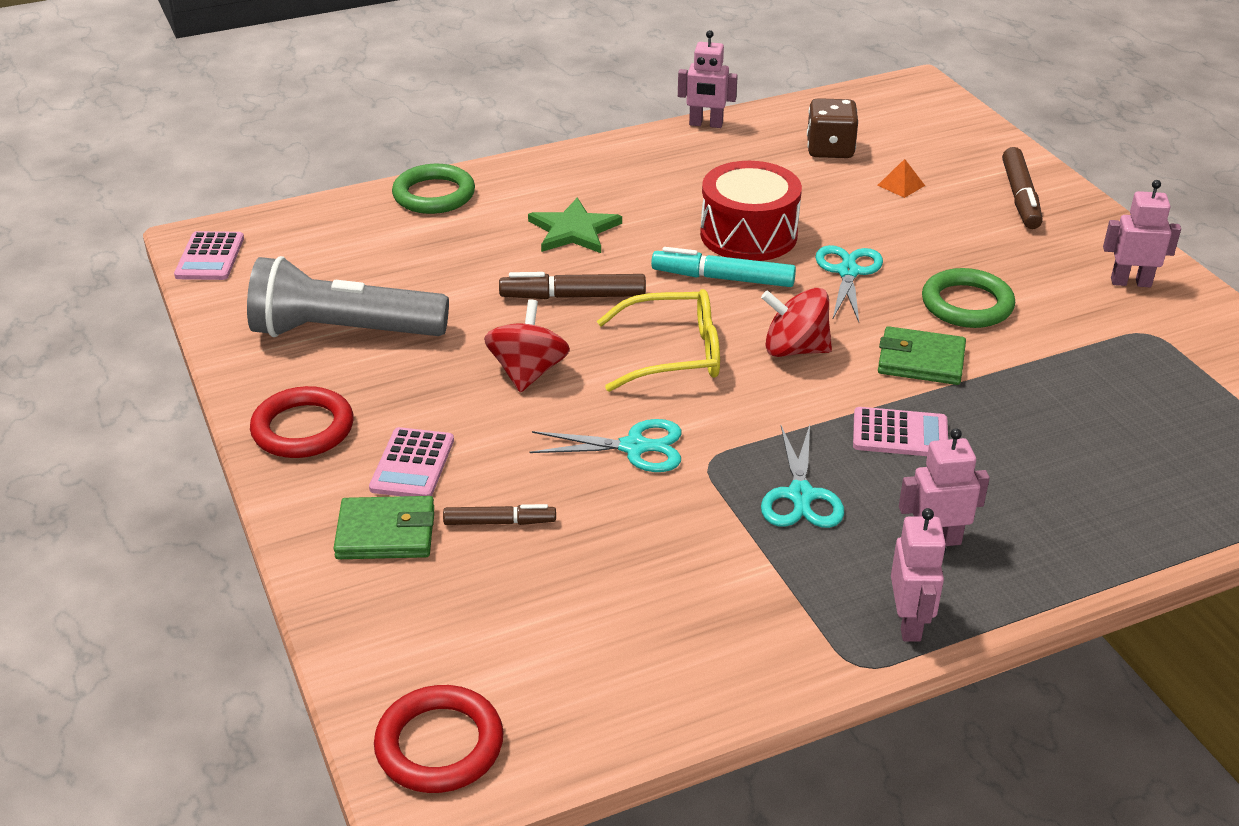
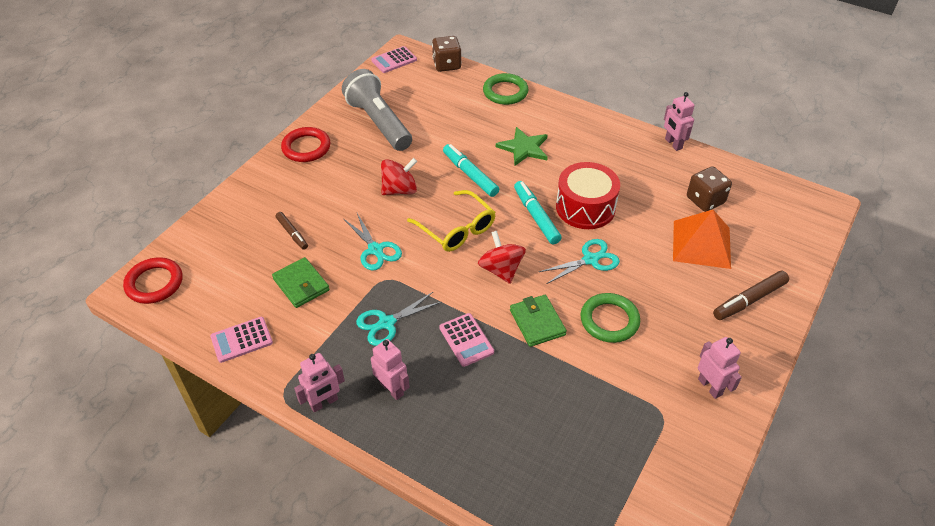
camera: 55 degrees right, 10 degrees up
green wallet [333,496,434,559] -> green wallet moved to [272,257,329,308]
pink calculator [369,427,454,496] -> pink calculator moved to [210,317,273,363]
brown marker [499,272,646,299] -> turquoise marker [443,144,499,197]
orange pyramid [877,159,925,198] -> orange pyramid [673,210,731,269], size x2.46
none -> brown dice [432,36,462,72]

